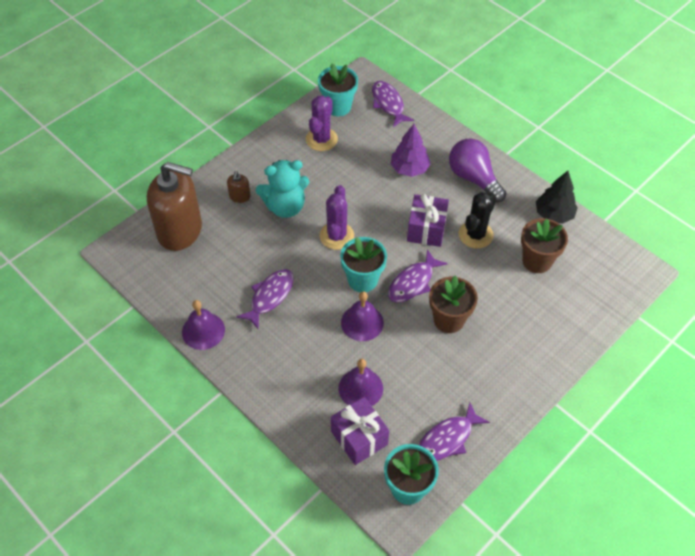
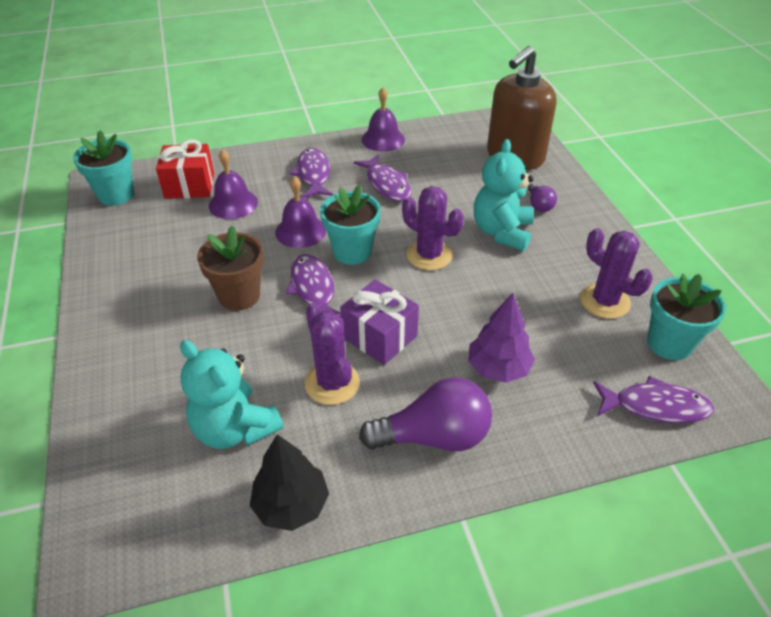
camera: 120 degrees right, 10 degrees down
brown soap dispenser [227,171,251,203] -> purple light bulb [528,183,557,212]
purple gift [331,397,390,465] -> red gift [156,140,214,199]
purple fish [419,403,490,461] -> purple fish moved to [290,148,333,198]
black cactus [459,192,496,248] -> purple cactus [305,302,360,405]
brown flower pot [521,218,568,273] -> turquoise teddy bear [180,340,284,449]

